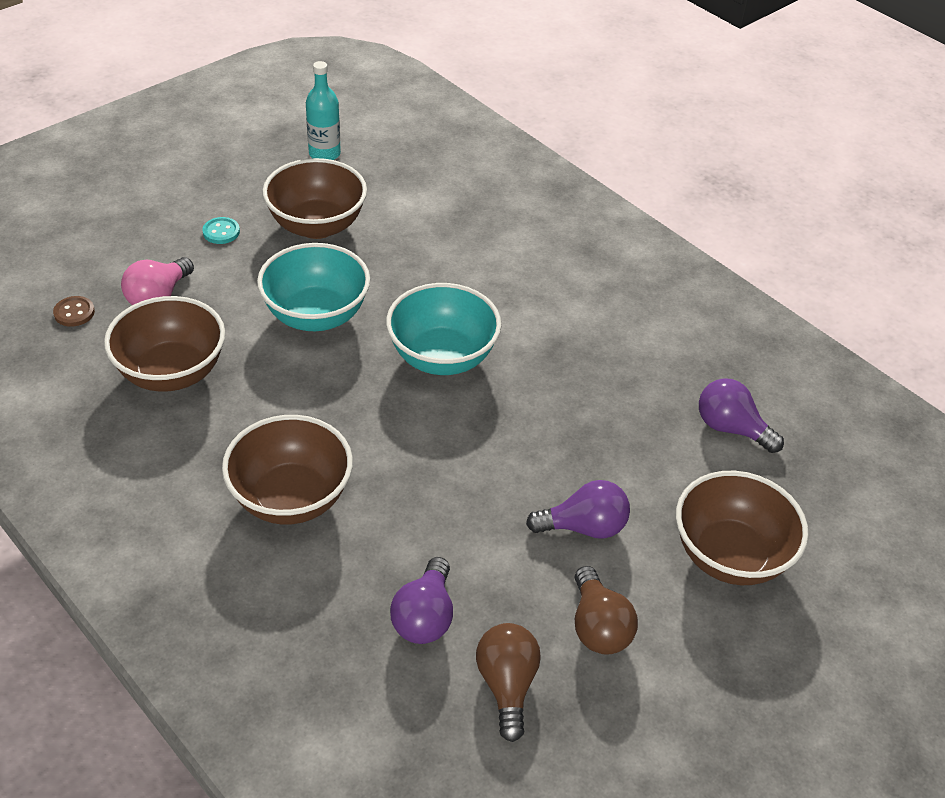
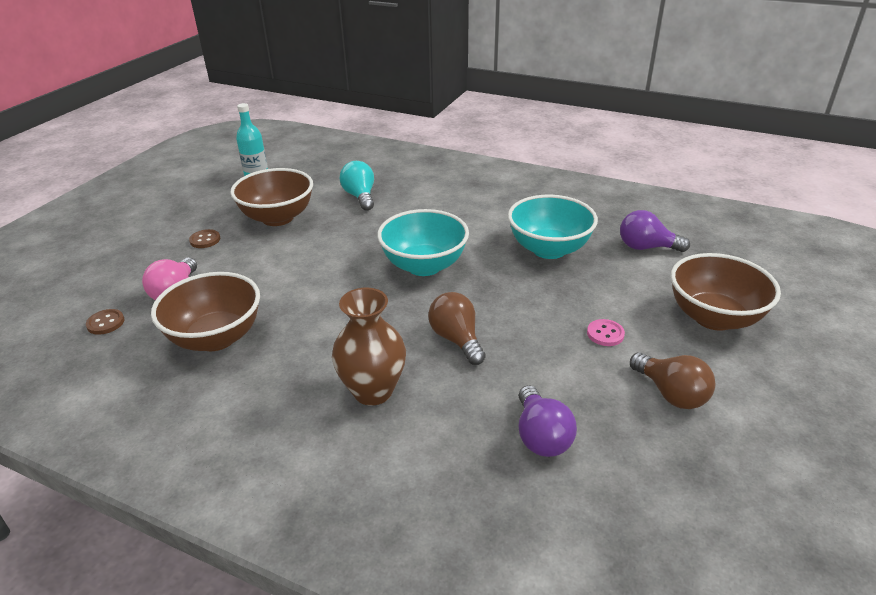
camera: 20 degrees left, 10 degrees down
turquoise button [202,217,240,244] -> brown button [189,229,220,248]
brown bowl [222,415,353,525] -> brown vase [332,288,406,406]
turquoise bowl [257,243,370,331] -> turquoise bowl moved to [508,195,598,259]
brown light bulb [476,623,541,742] -> brown light bulb moved to [428,292,486,365]
purple light bulb [526,480,630,539] -> pink button [587,319,625,346]
none -> turquoise light bulb [340,161,374,211]

